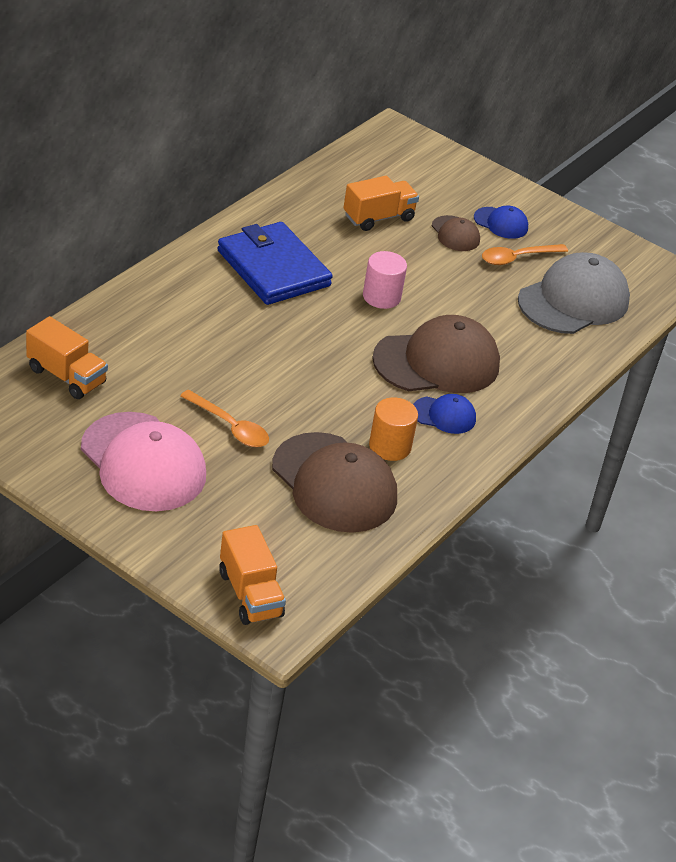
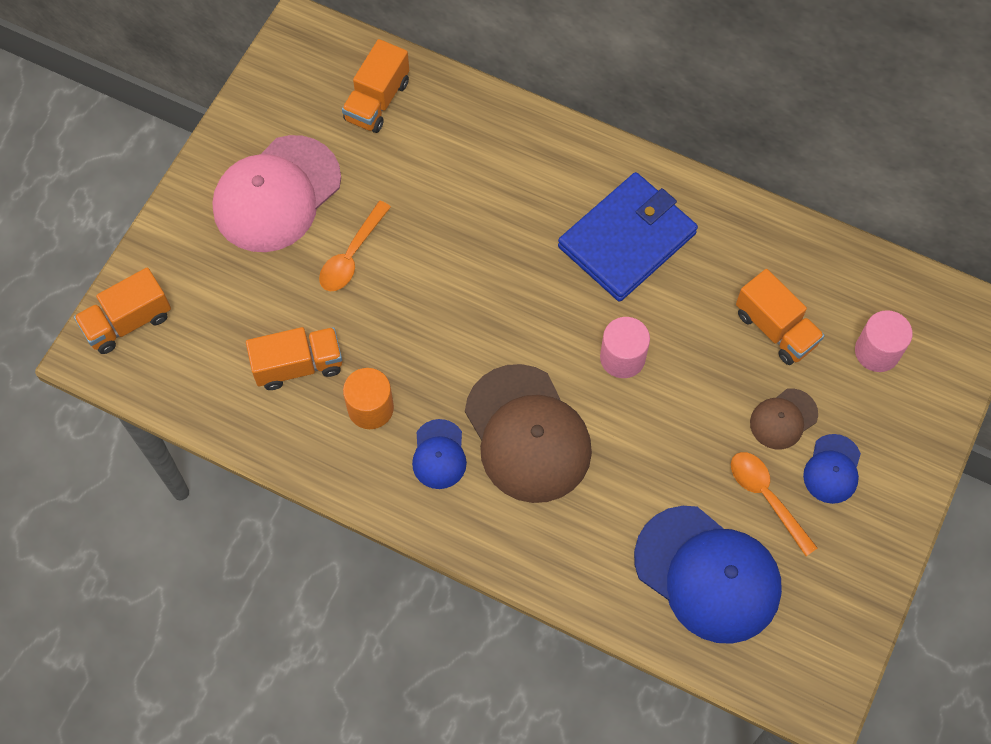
camera: 85 degrees right, 25 degrees up
brown cap [272,432,397,533] -> orange truck [246,327,342,390]
grey cap [518,252,630,334] -> blue cap [634,506,782,644]
none -> pink cylinder [855,310,913,372]

